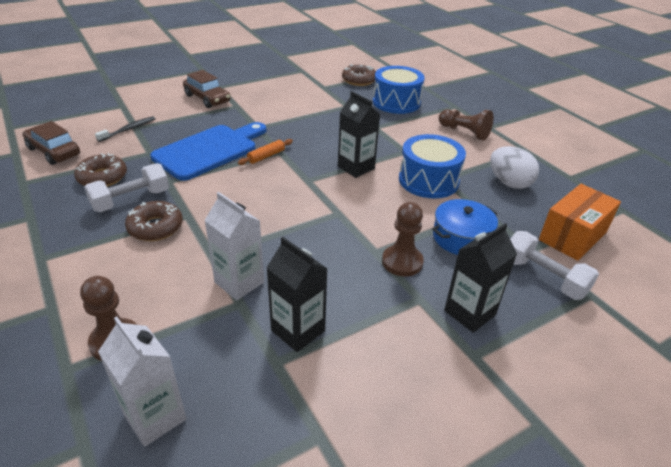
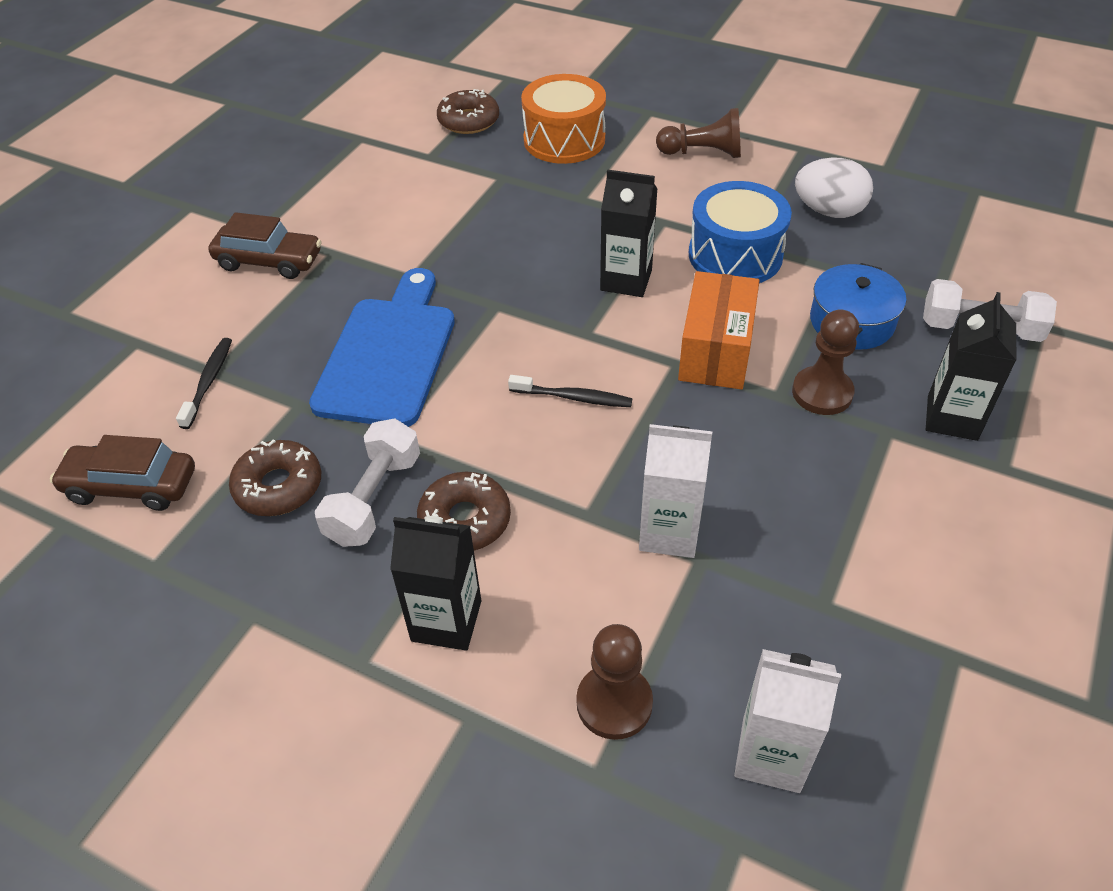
camera: 30 degrees left, 10 degrees up
orange rolling pin [238,139,293,165] -> none
black carton [267,237,328,352] -> black carton moved to [390,516,481,651]
blue drum [373,66,425,114] -> orange drum [521,74,606,164]
orange box [539,184,621,261] -> orange box moved to [678,271,760,389]
none -> black toothbrush [508,375,633,407]

